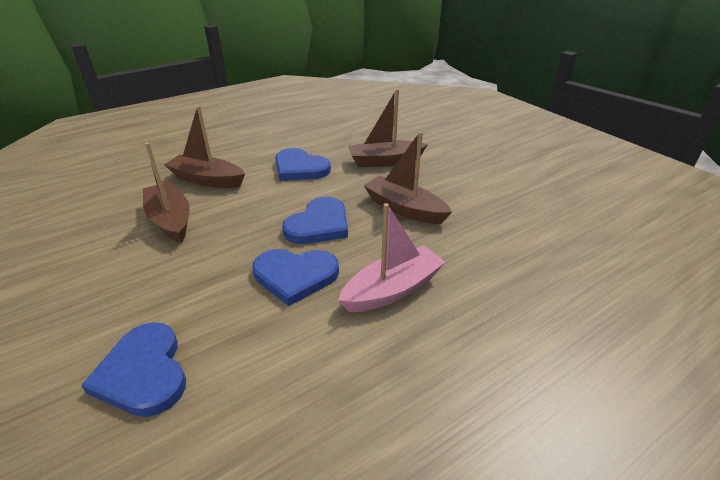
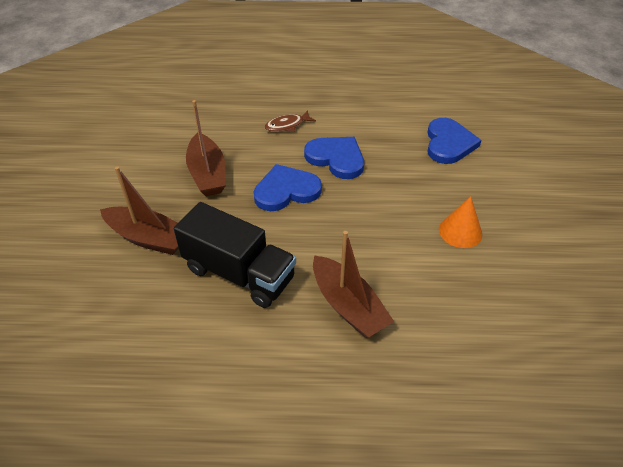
camera: 145 degrees left, 10 degrees up
brown boat [143,142,190,243] -> none
blue heart [275,148,331,181] -> black truck [174,202,296,308]
pink boat [338,203,445,312] -> brown fish [264,110,316,132]
none -> orange cone [439,196,482,248]

